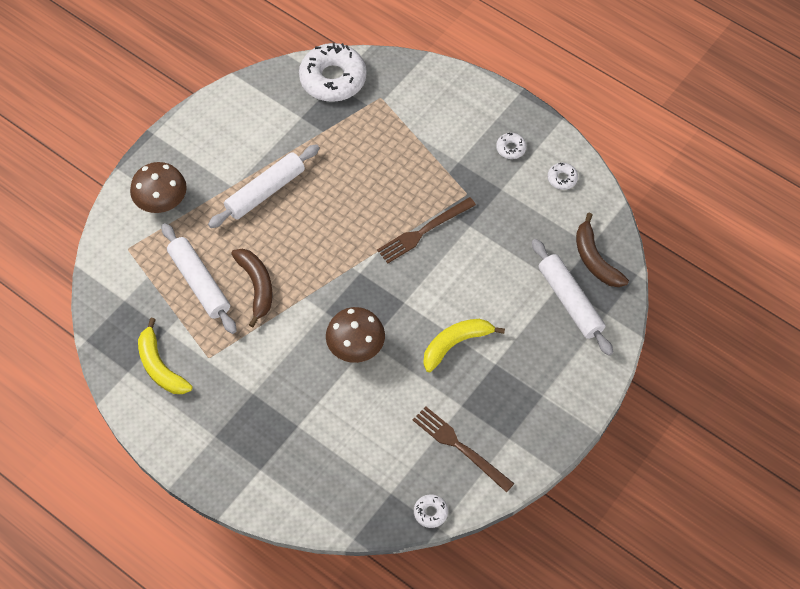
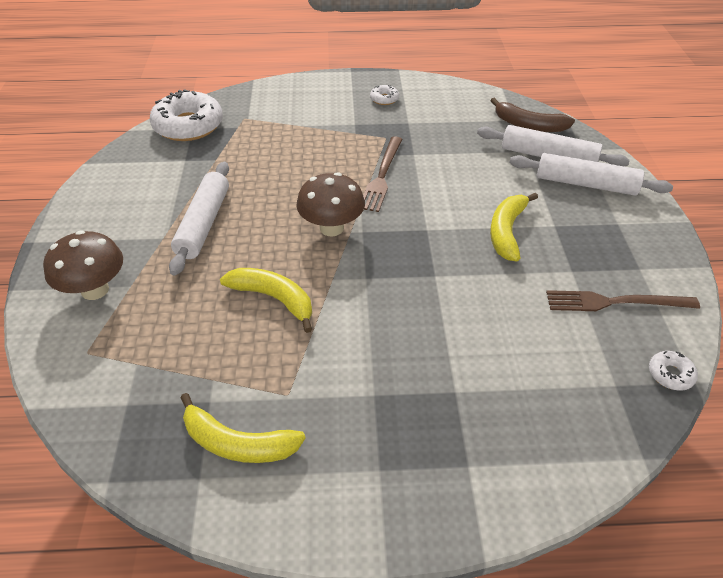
camera: 40 degrees left, 15 degrees down
white rolling pin [161,223,237,334] -> white rolling pin moved to [510,153,673,196]
brown banana [231,249,273,327] -> yellow banana [220,268,312,333]
brown mushroom [326,307,385,363] -> brown mushroom moved to [296,172,365,236]
white donut [547,163,578,190] -> none

